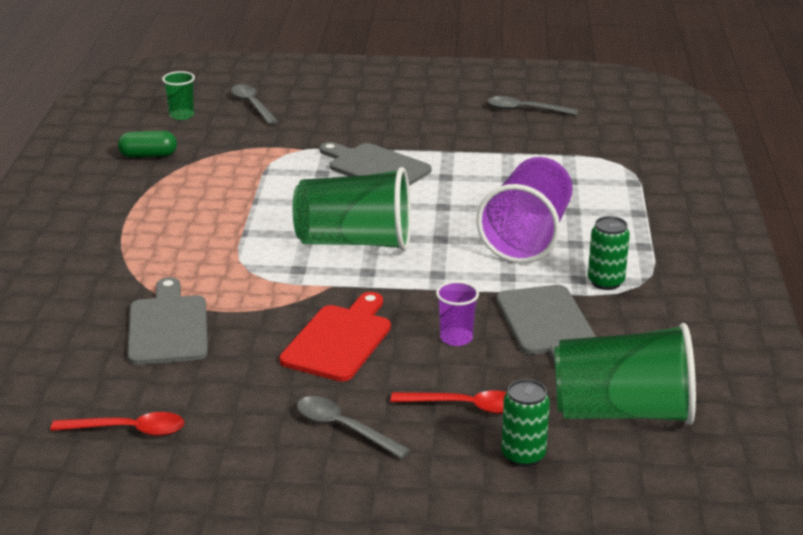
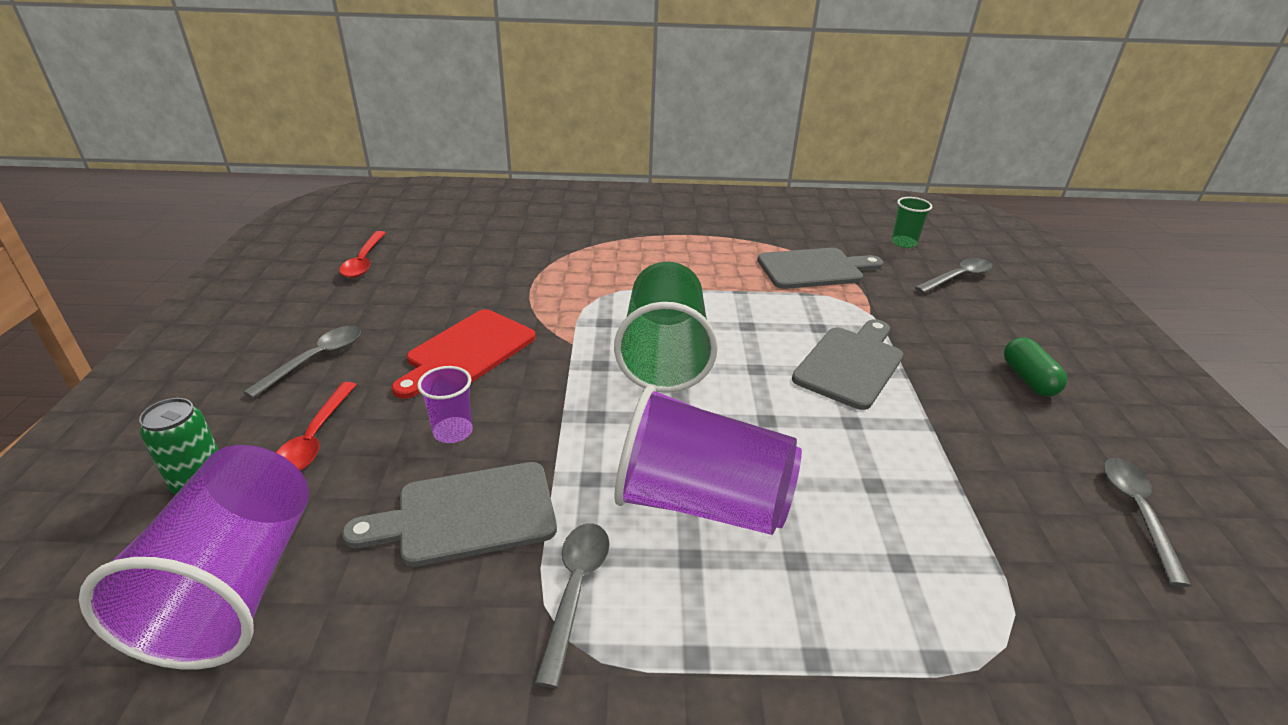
camera: 85 degrees right, 5 degrees up
green capsule [118,131,177,158] -> green capsule moved to [1004,337,1067,396]
grey cutting board [128,277,208,365] -> grey cutting board moved to [757,248,883,289]
red cutting board [279,292,391,381] -> red cutting board turned 105 degrees clockwise [392,309,536,399]
green cup [554,323,696,425] -> purple cup [79,445,309,669]
green can [588,216,630,290] -> grey spoon [535,523,609,688]

